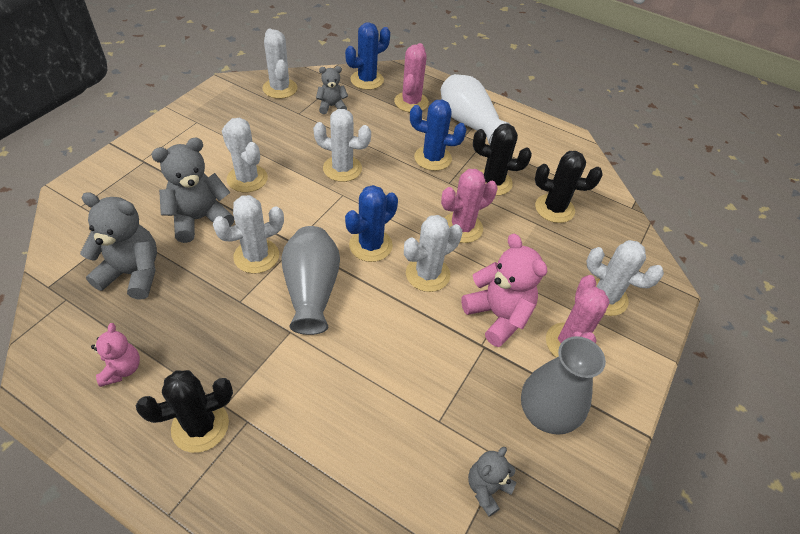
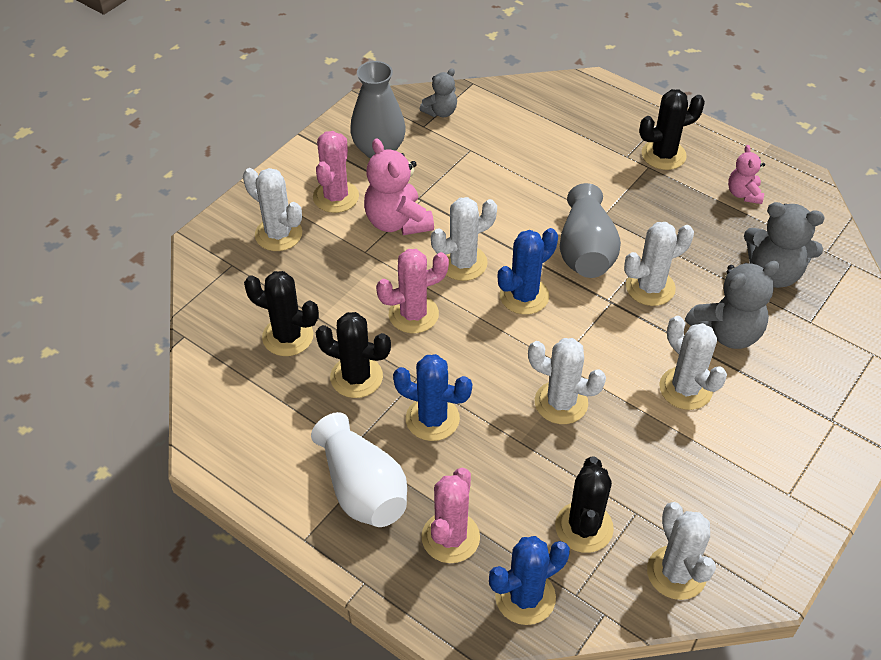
camera: 170 degrees left, 0 degrees up
grey teddy bear [316,66,348,114] -> black cactus [555,457,614,553]

